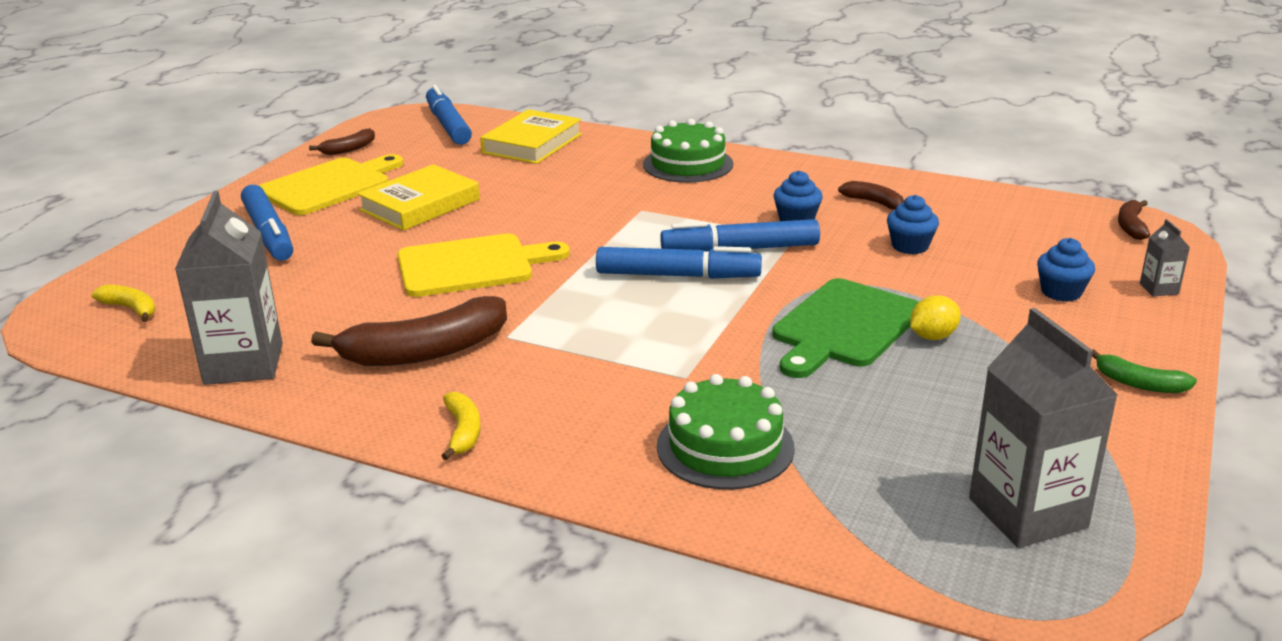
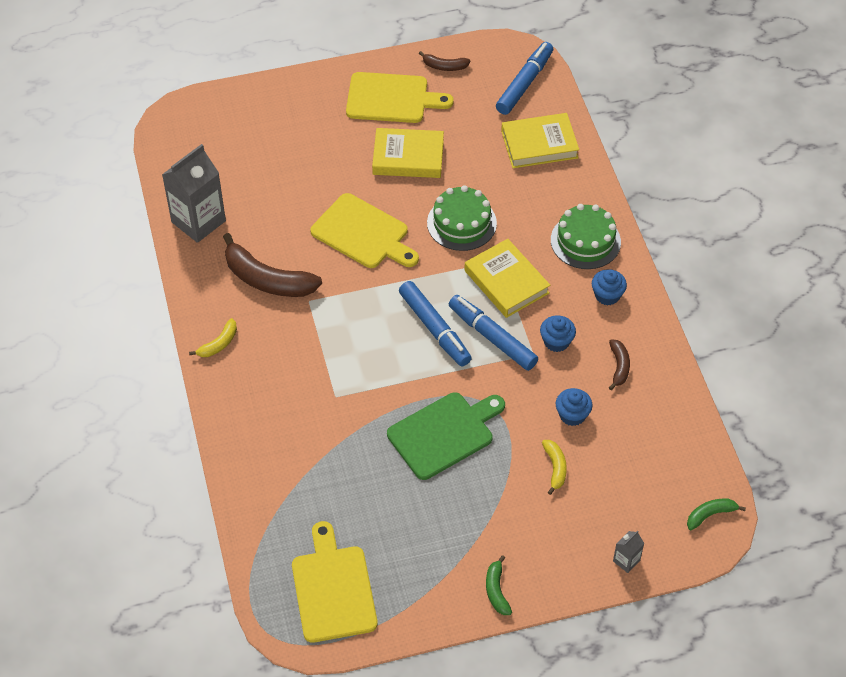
camera: 50 degrees right, 25 degrees up
yellow banana [91,285,156,322] -> yellow banana moved to [542,440,567,495]
blue marker [241,185,293,261] -> none
green cake [657,374,795,490] -> green cake moved to [427,185,497,251]
green cutting board [772,278,919,378] -> green cutting board turned 150 degrees clockwise [387,392,505,480]
yellow lemon [910,295,961,340] -> none
grey carton [969,308,1118,548] -> yellow cutting board [292,521,378,643]
blue cupcake [1037,238,1095,302] -> blue cupcake moved to [592,269,627,305]
brown banana [1118,200,1150,240] -> green banana [687,499,746,530]
none -> yellow book [464,239,550,318]

